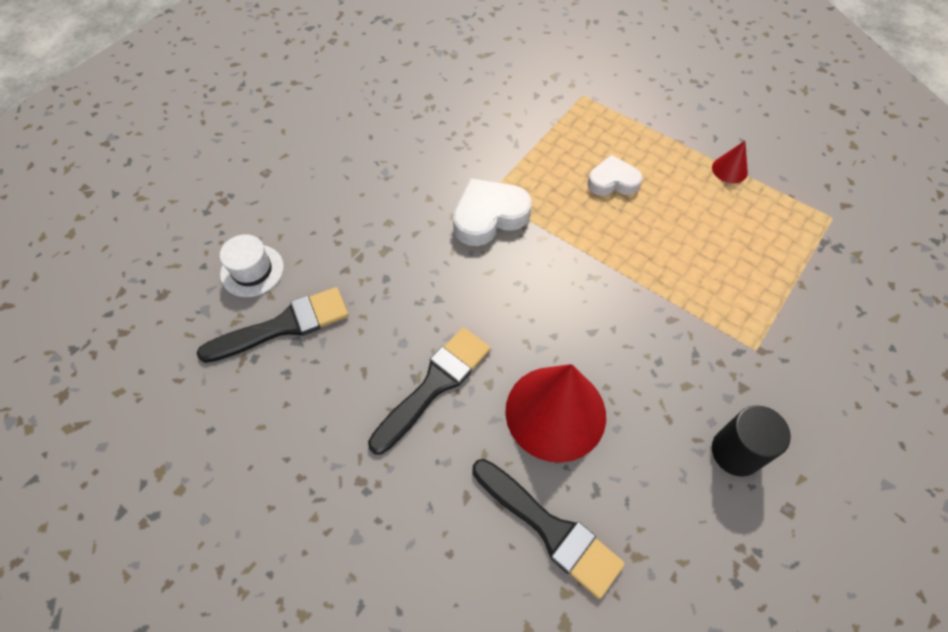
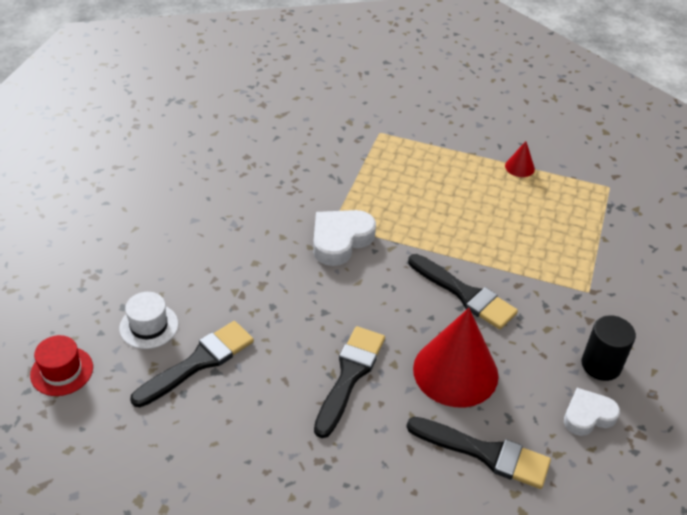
camera: 20 degrees left, 15 degrees down
white heart [588,155,642,196] -> white heart moved to [564,388,620,436]
none -> red hat [30,335,93,396]
none -> black brush [408,254,518,330]

